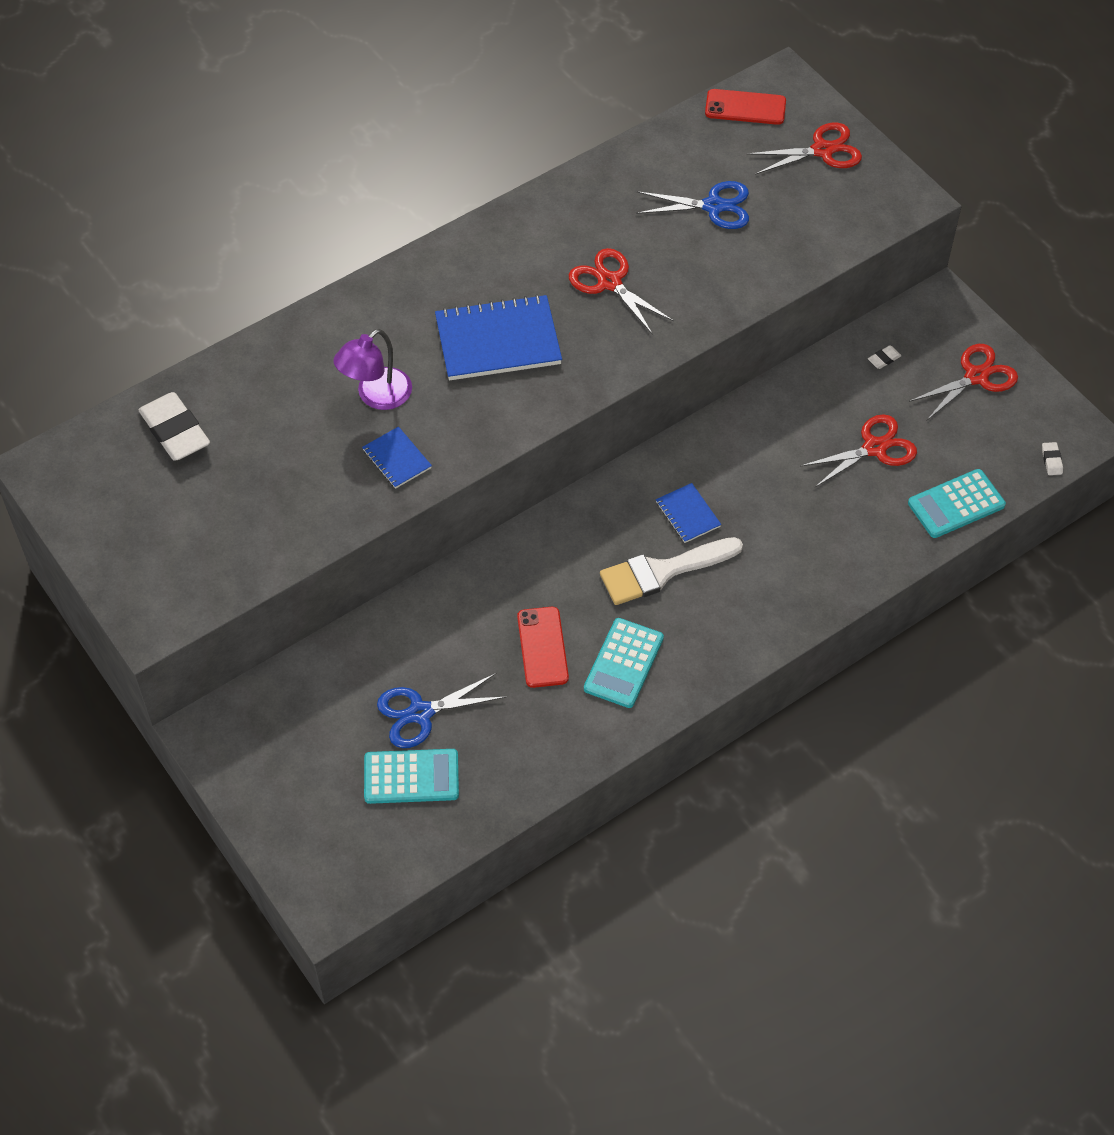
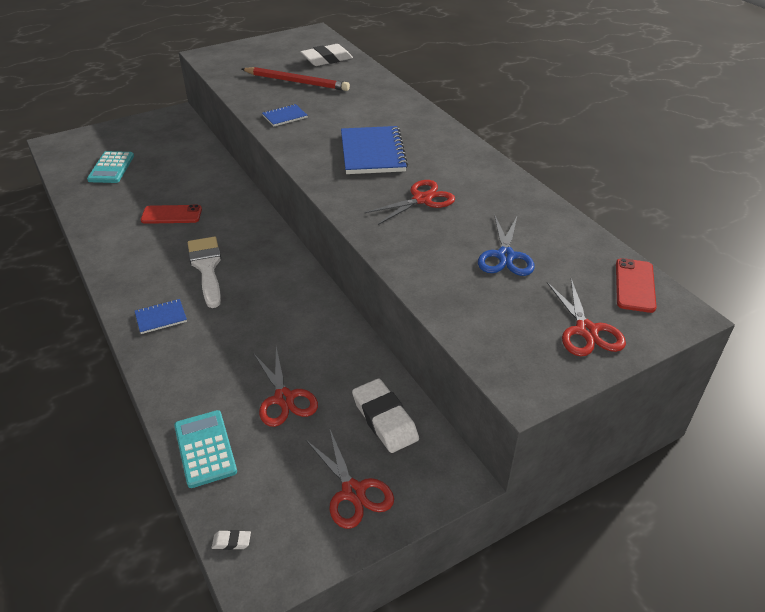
camera: 95 degrees right, 15 degrees down
purple lamp [333,329,412,410] -> none
blue scissors [377,673,506,748] -> none
turquoise calculator [584,618,664,708] -> none
blue notebook [656,483,721,543] -> blue notebook moved to [135,299,187,334]
white eraser [868,345,901,369] -> white eraser [352,379,419,453], size x2.41
none -> red pencil [242,67,350,91]

